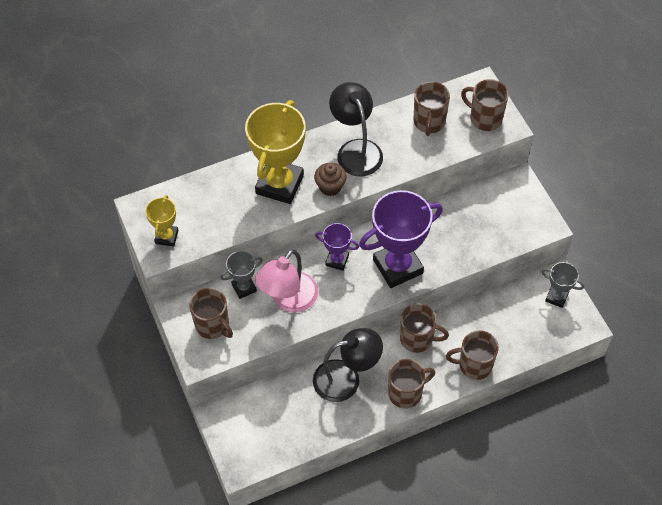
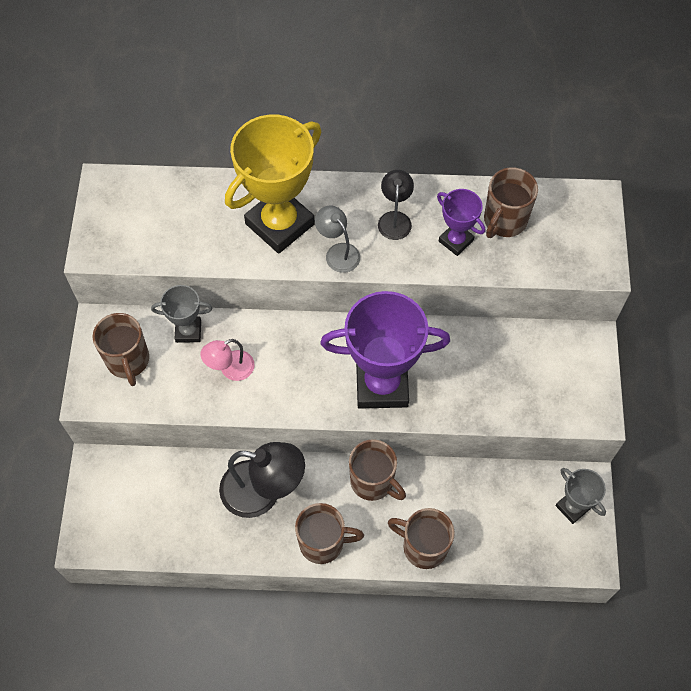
camera: 25 degrees right, 5 degrees up
yellow trophy [145,195,179,246] -> none
pink lamp [255,249,318,313] -> pink lamp [200,339,255,381], size x0.55
brown cupcake [314,163,347,196] -> grey lamp [315,206,360,273]
purple trophy [315,223,359,271] -> purple trophy moved to [437,189,485,256]
black lamp [329,82,383,176] -> black lamp [378,170,414,240], size x0.55
brown mug [461,79,509,131] -> none

